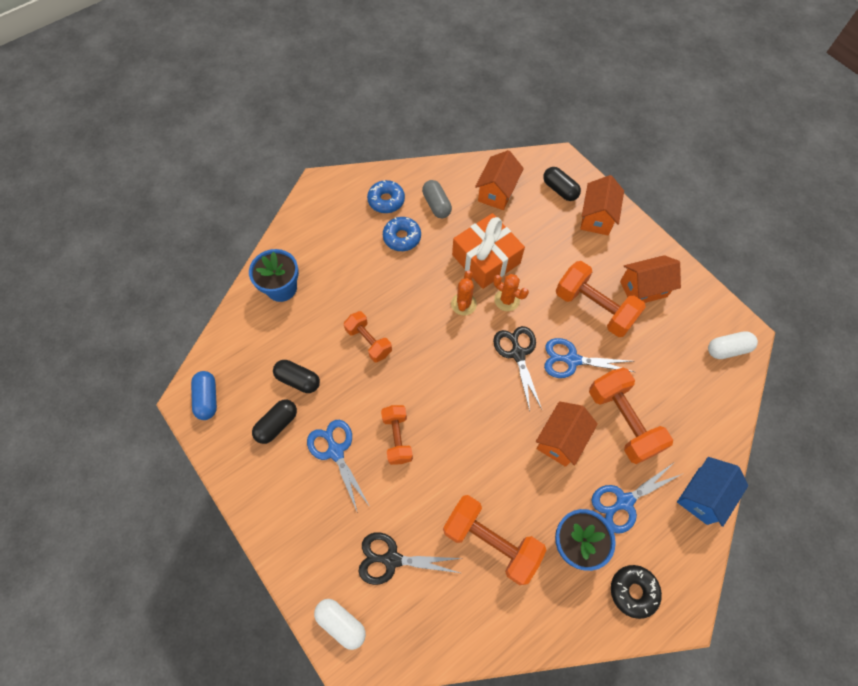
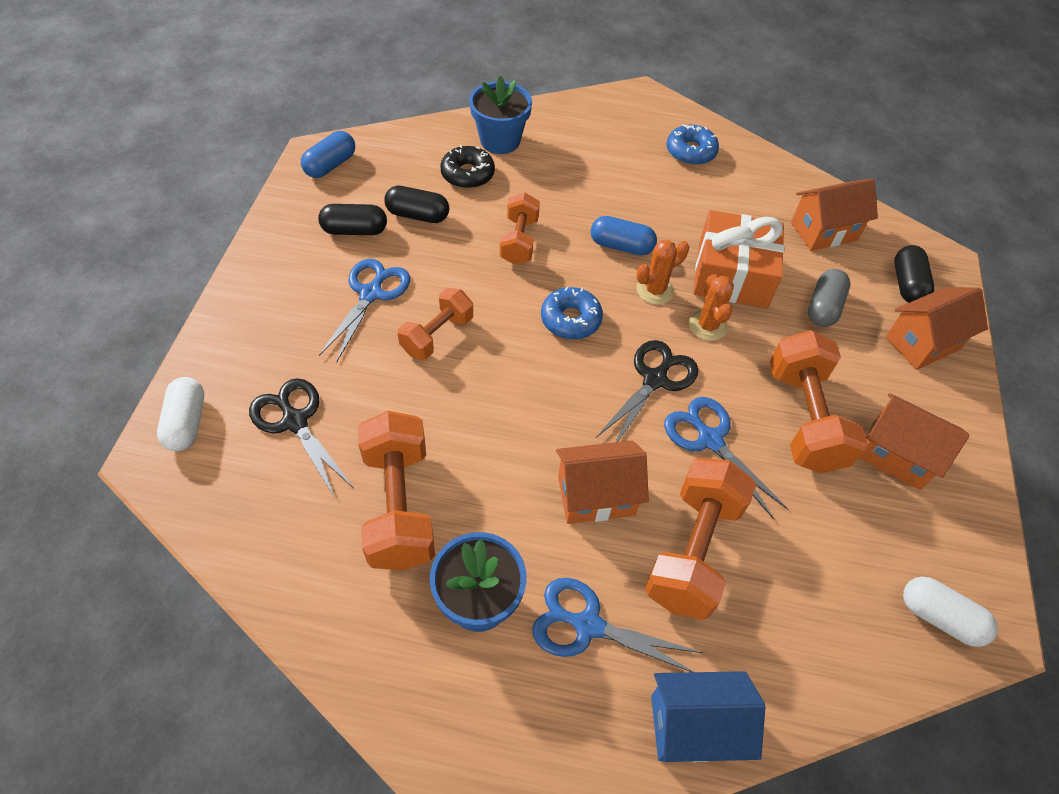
camera: 45 degrees right, 10 degrees down
black capsule [273,360,320,393] -> black capsule turned 60 degrees counterclockwise [384,186,449,223]
blue donut [383,217,421,251] -> blue donut moved to [541,287,603,339]
grey capsule [422,180,452,218] -> grey capsule moved to [808,269,850,327]
black donut [611,565,662,619] -> black donut moved to [440,145,495,189]
none -> blue capsule [591,216,657,256]

